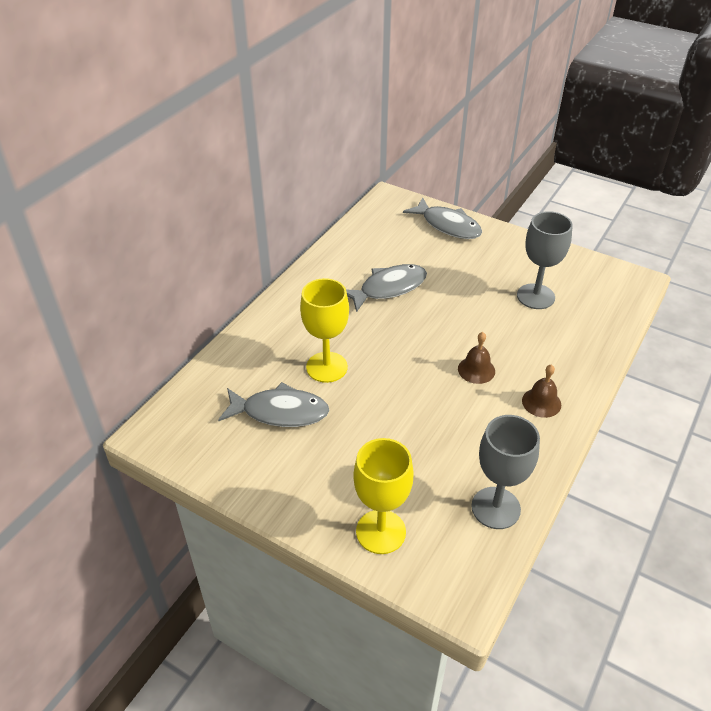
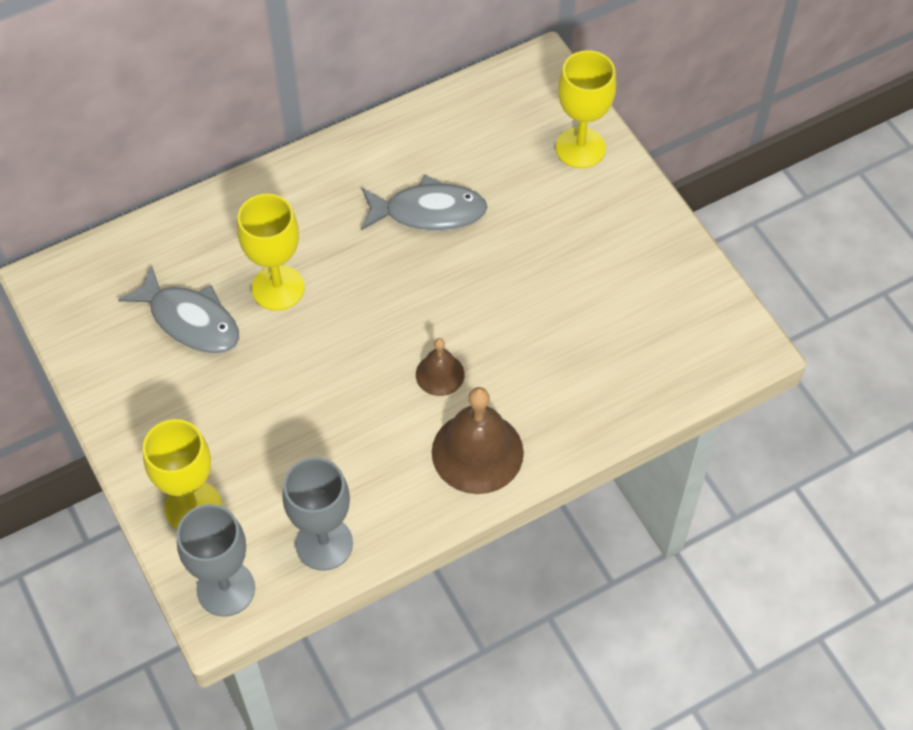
camera: 30 degrees right, 15 degrees up
grey fish [403,198,482,239] -> yellow goblet [556,50,616,168]
grey goblet [517,211,573,309] -> grey goblet moved to [177,504,255,617]
brown bell [522,364,561,418] -> brown bell [432,387,524,494], size x1.83

